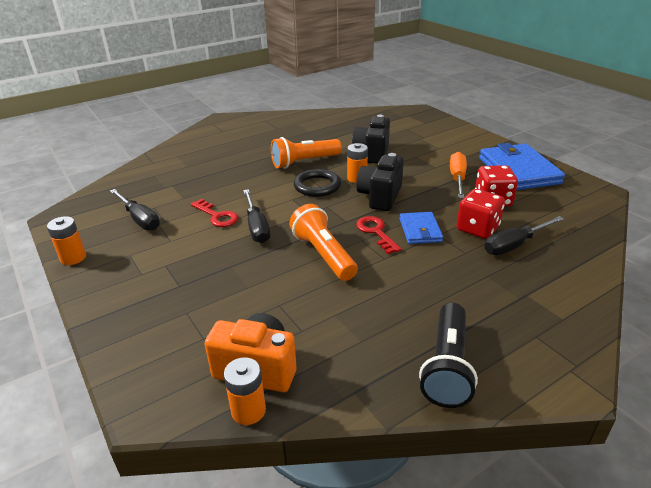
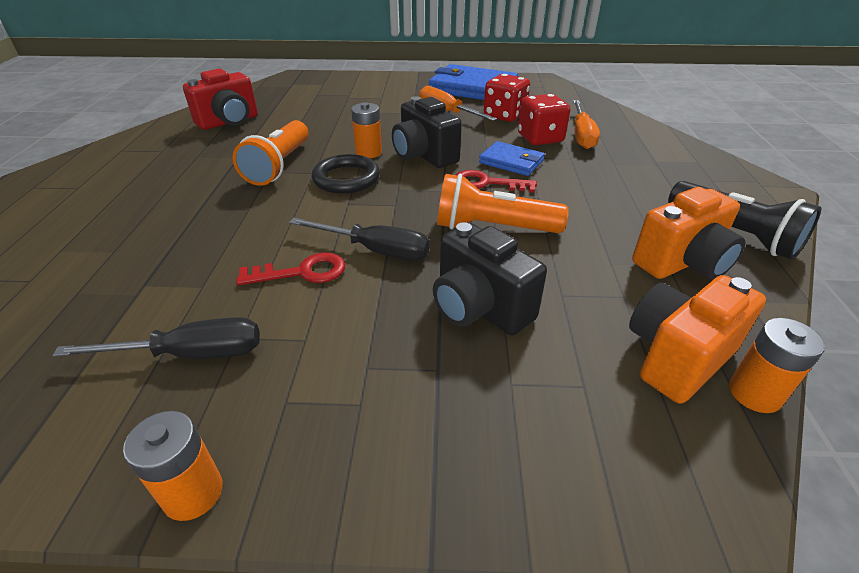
camera: 55 degrees left, 5 degrees up
black camera [352,115,390,164] -> black camera moved to [433,222,547,335]
black screwdriver [484,216,564,255] -> orange screwdriver [573,100,600,149]
none -> red camera [183,68,258,130]
none -> orange camera [632,187,745,280]

